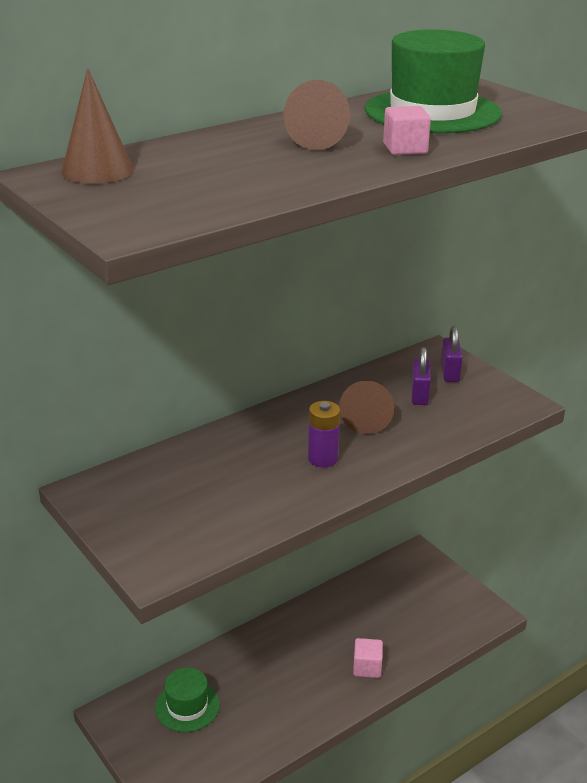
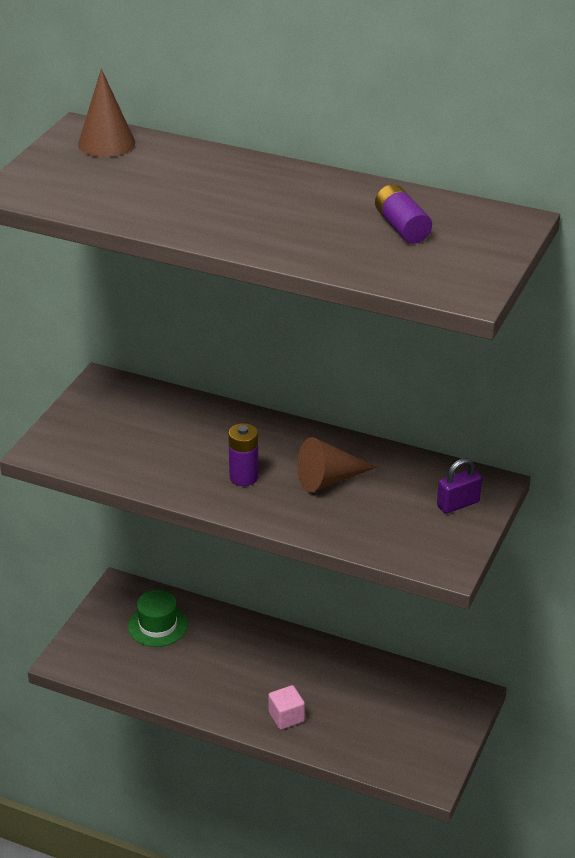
camera: 60 degrees right, 5 degrees up
brown cone [283,80,350,150] -> none
green hat [364,29,502,133] -> purple battery [375,184,432,243]
pink cube [383,106,431,155] -> none
purple padlock [412,347,431,405] -> none

